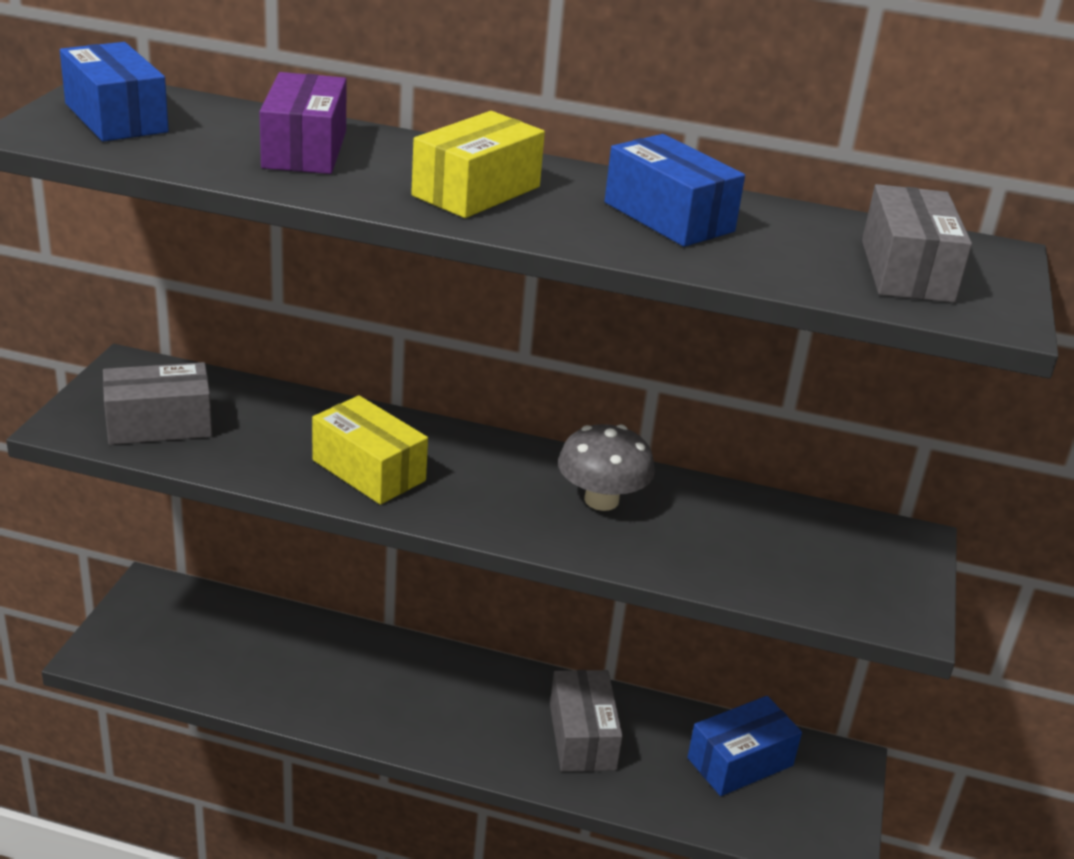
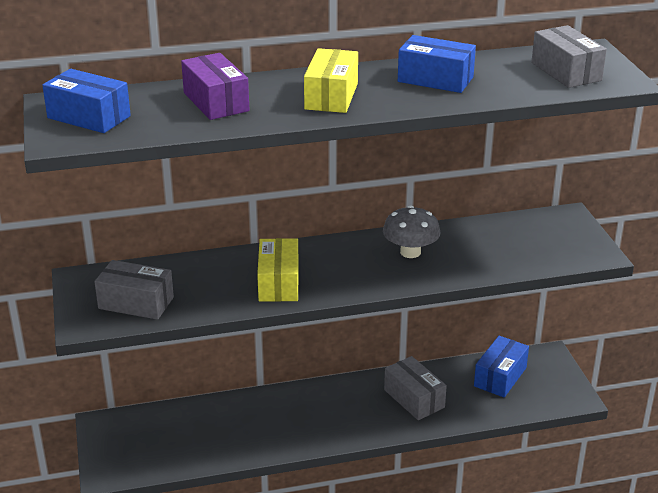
camera: 25 degrees left, 0 degrees up
grey box [103,362,212,445] -> grey box turned 60 degrees clockwise [94,260,174,320]
yellow box [312,395,428,505] -> yellow box turned 75 degrees clockwise [257,238,299,302]

